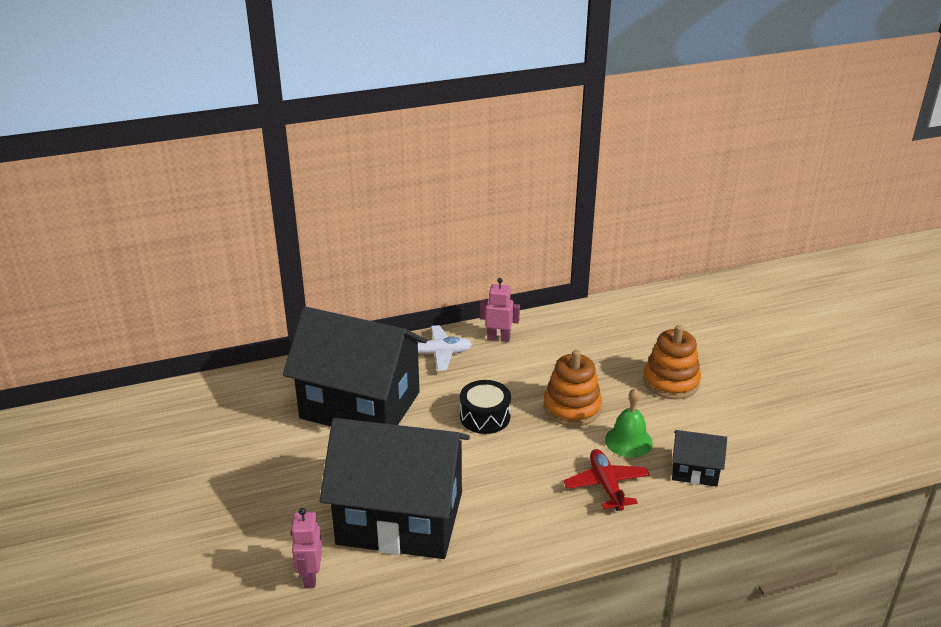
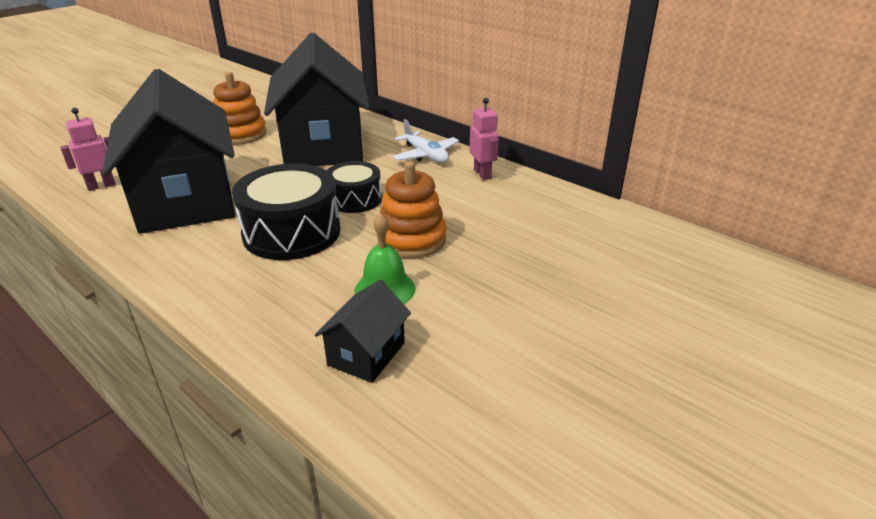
camera: 60 degrees right, 0 degrees up
red plane [563,449,650,511] -> none
orange stacking toy [643,325,701,399] -> orange stacking toy moved to [213,72,267,145]
black house [672,430,727,487] -> black house turned 45 degrees clockwise [315,280,411,383]
none -> black drum [232,164,341,260]

